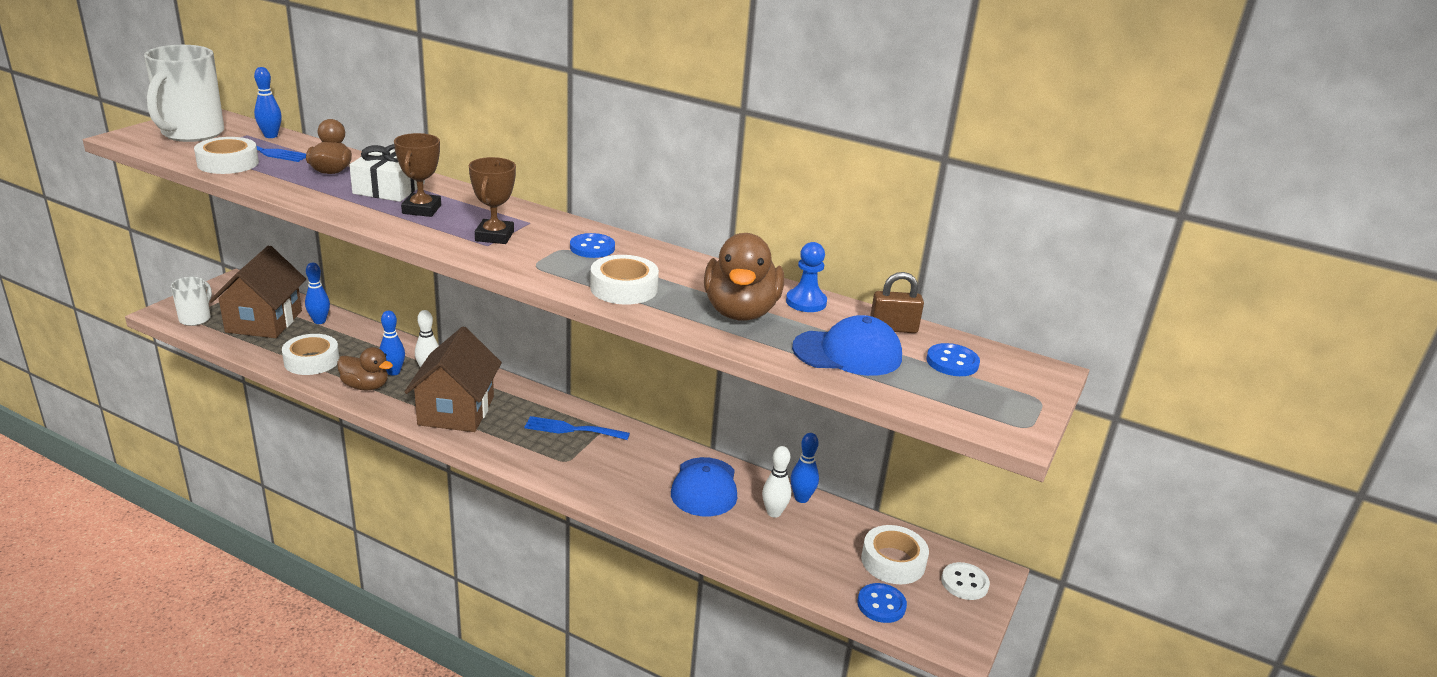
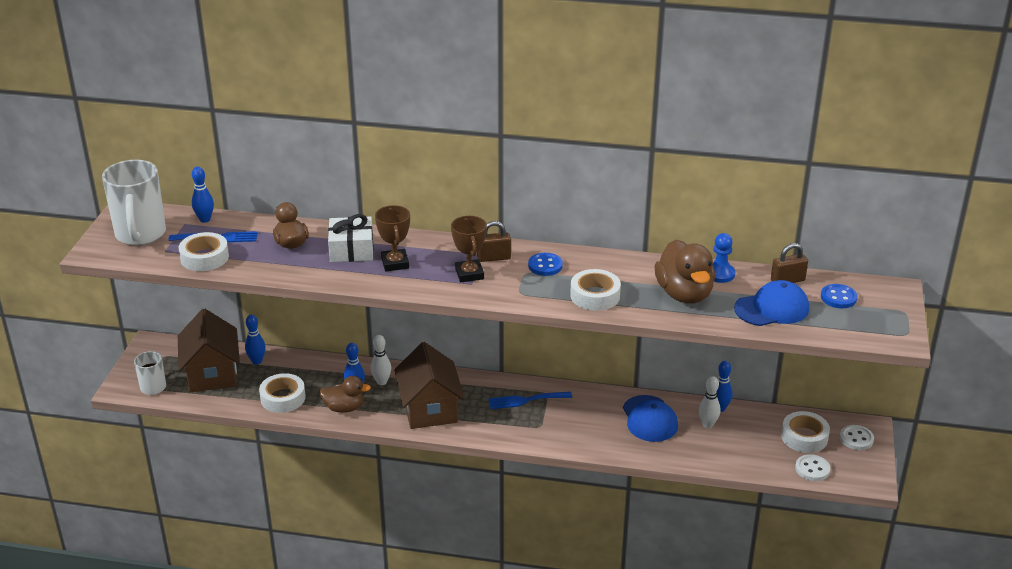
camera: 15 degrees left, 5 degrees up
blue button [857,583,907,623] -> white button [795,454,830,481]
none -> brown padlock [477,221,511,262]

